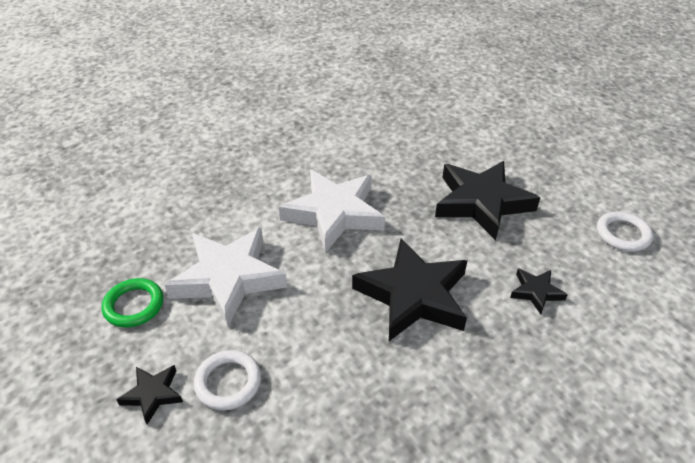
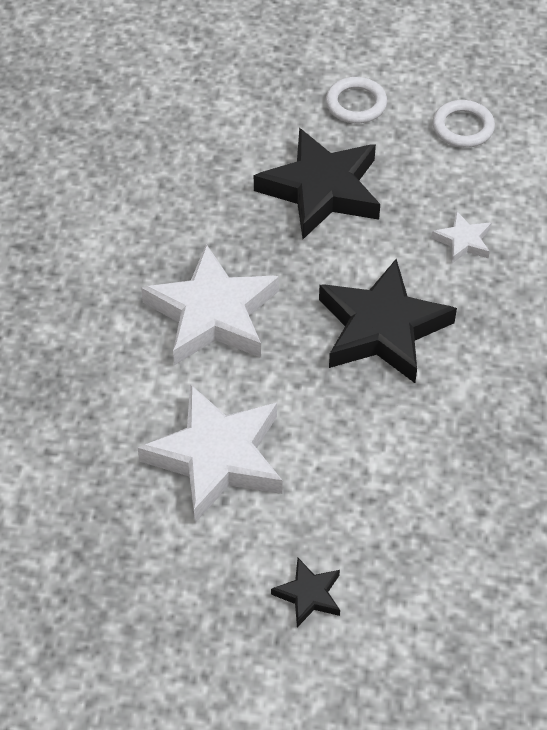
camera: 50 degrees left, 10 degrees up
green ring [102,278,163,328] -> none
white ring [194,350,261,411] -> white ring moved to [326,77,387,123]
black star [510,268,568,314] -> white star [431,211,491,263]

